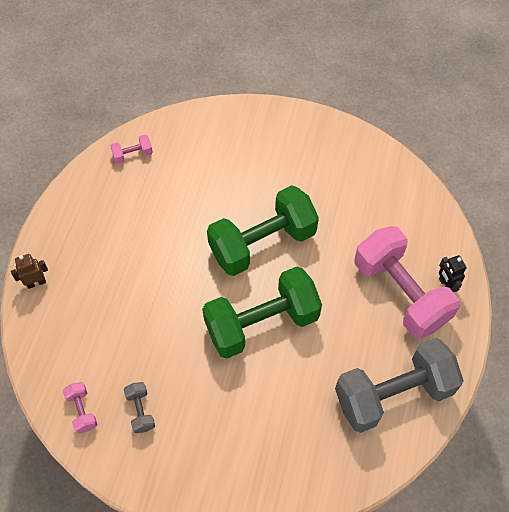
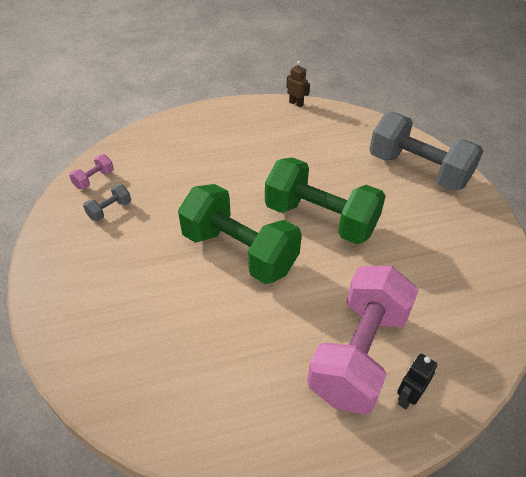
camera: 60 degrees right, 15 degrees down
brown robot [11,254,48,289] -> brown robot moved to [287,61,310,107]
pink dumbbell [110,135,153,164] -> none
grey dumbbell [335,338,464,433] -> grey dumbbell moved to [369,111,483,191]

